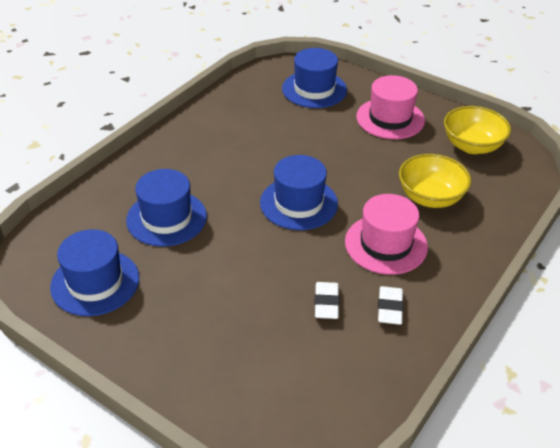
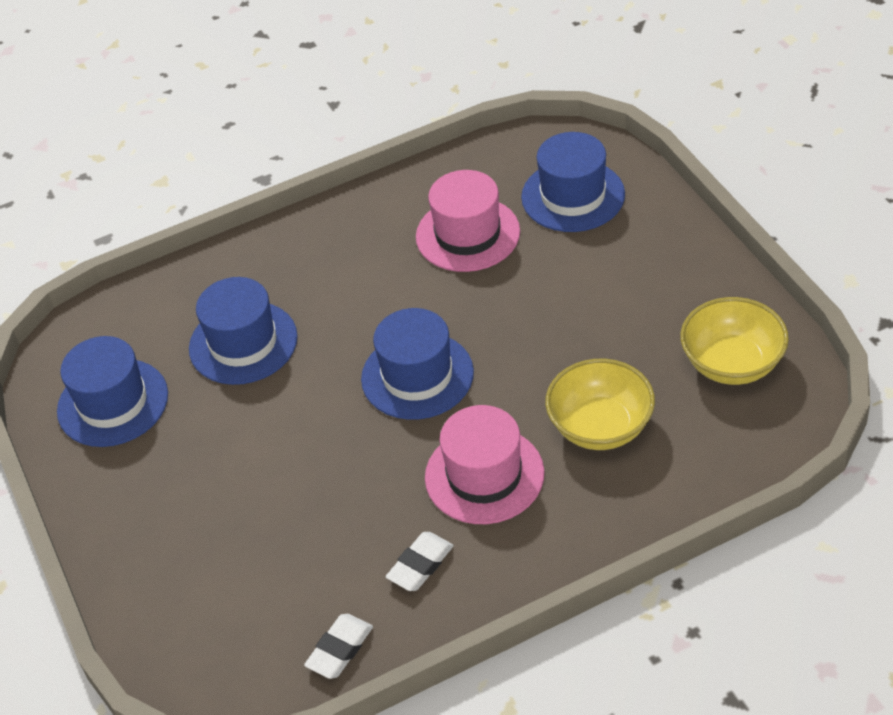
camera: 35 degrees right, 5 degrees up
white eraser [315,282,340,319] -> white eraser moved to [304,614,373,679]
pink hat [356,75,425,139] -> pink hat moved to [416,170,520,272]

